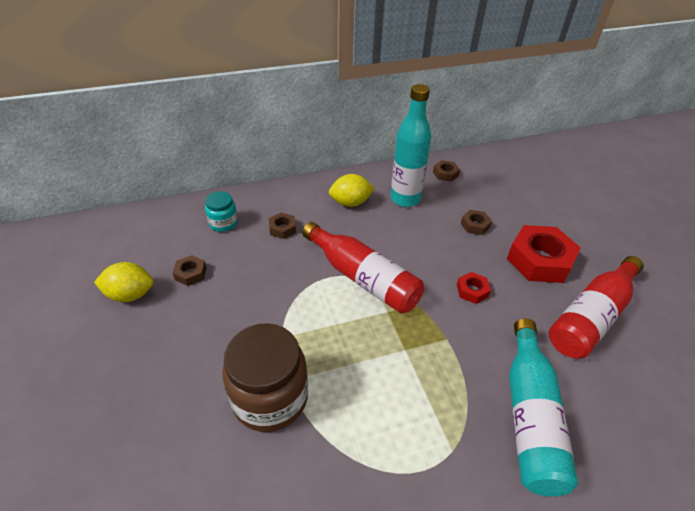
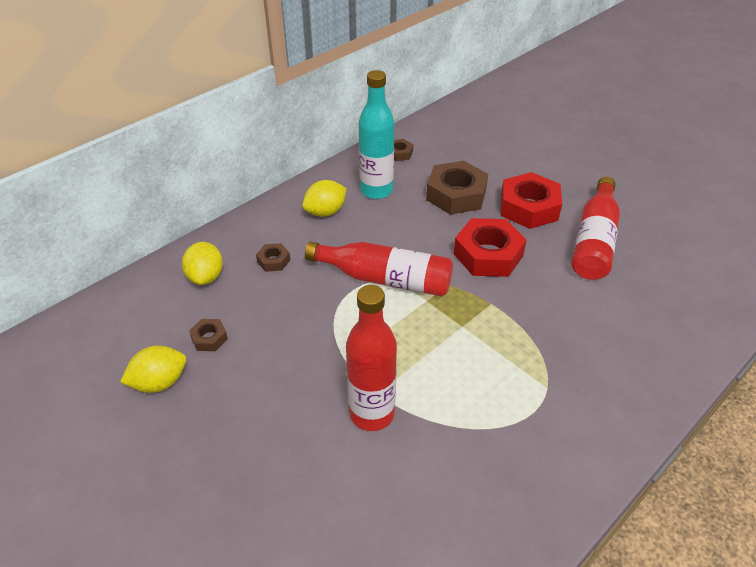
camera: 25 degrees left, 0 degrees up
turquoise jar [205,191,238,232] -> yellow lemon [182,242,223,285]
brown jar [222,323,308,432] -> red bottle [346,285,397,431]
red nut [457,272,491,304] -> red nut [454,218,527,277], size x2.12
brown nut [460,210,492,235] -> brown nut [426,161,488,215], size x2.12
turquoise bottle [509,318,578,496] -> none

